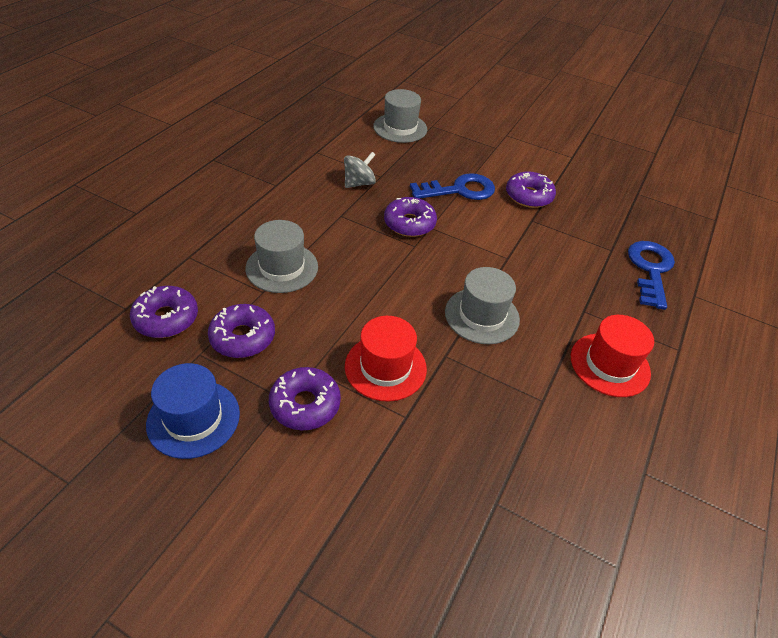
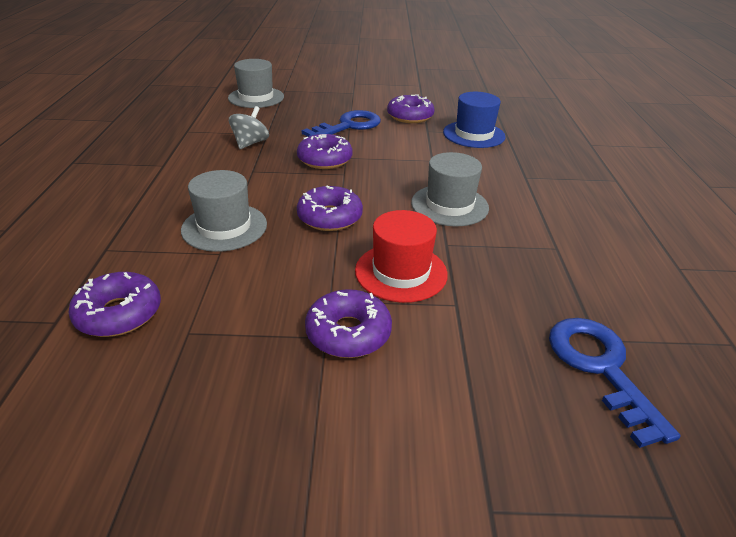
camera: 25 degrees left, 10 degrees down
blue hat [146,363,240,459] -> blue hat moved to [443,92,506,148]
purple donut [208,304,275,358] -> purple donut moved to [297,185,363,231]
red hat [571,315,654,397] -> none
blue key [628,241,675,310] -> blue key moved to [549,318,681,448]

